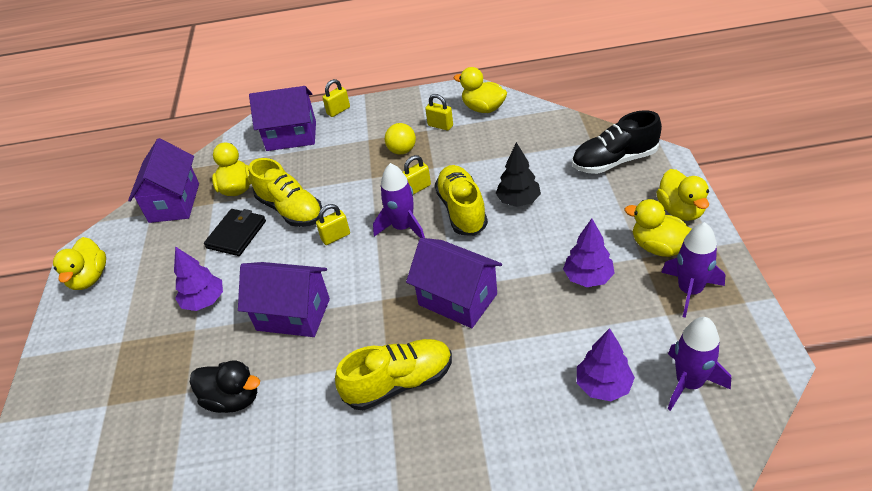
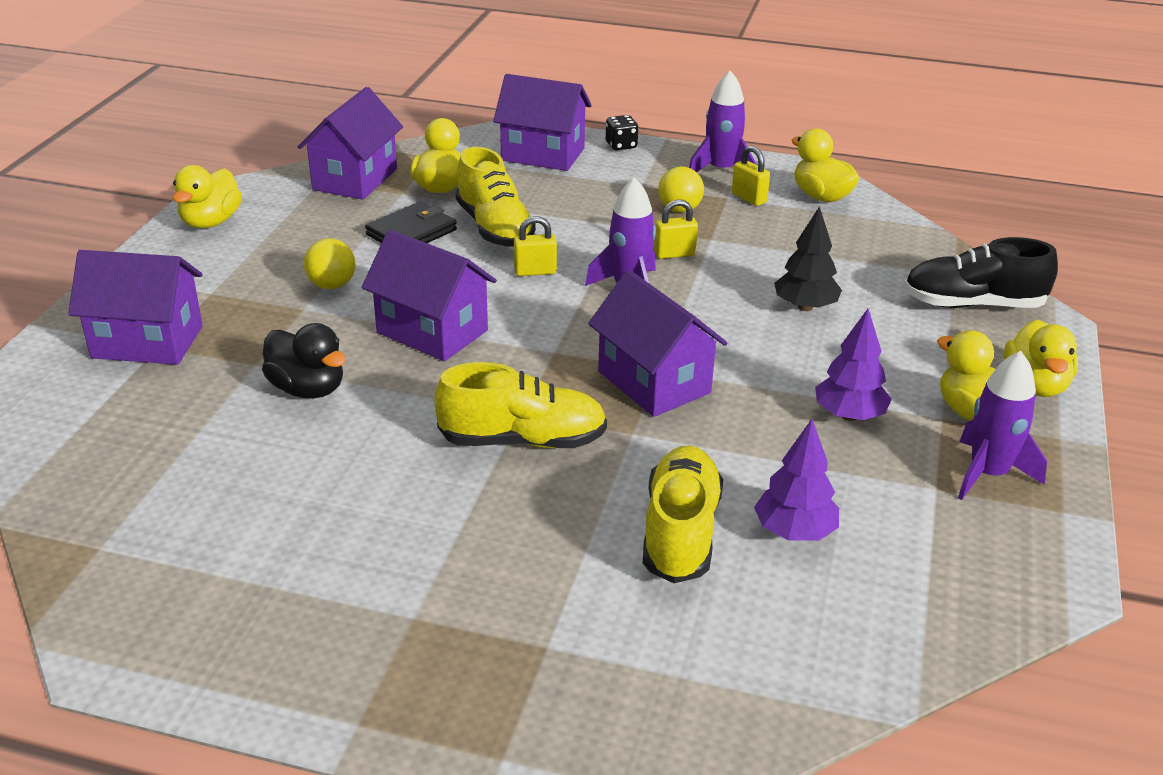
camera: 15 degrees right, 10 degrees down
purple tree [174,246,223,311] -> yellow ball [304,238,355,289]
yellow padlock [322,79,350,117] -> black dice [606,115,638,150]
yellow shoe [435,165,488,236] -> yellow shoe moved to [643,445,723,583]
purple rocket [668,317,731,411] -> purple rocket moved to [689,70,755,172]
none -> purple house [68,250,203,365]

